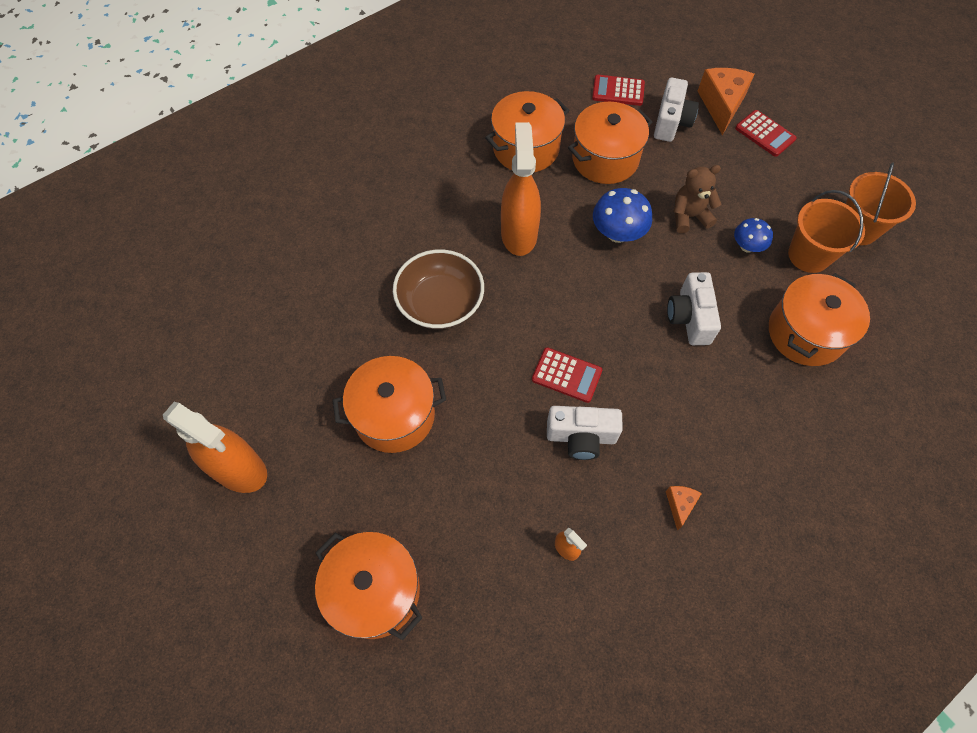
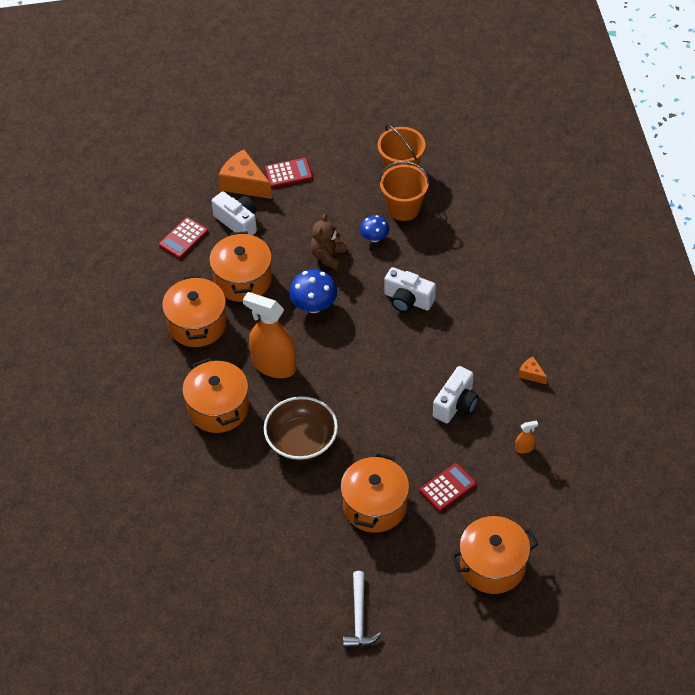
camera: 60 degrees left, 10 degrees down
orange spray bottle [163,402,267,493] -> white hammer [343,571,382,647]
red calculator [532,347,602,403] -> red calculator moved to [419,463,476,512]
orange pot [769,273,870,366] -> orange pot moved to [182,358,249,433]

